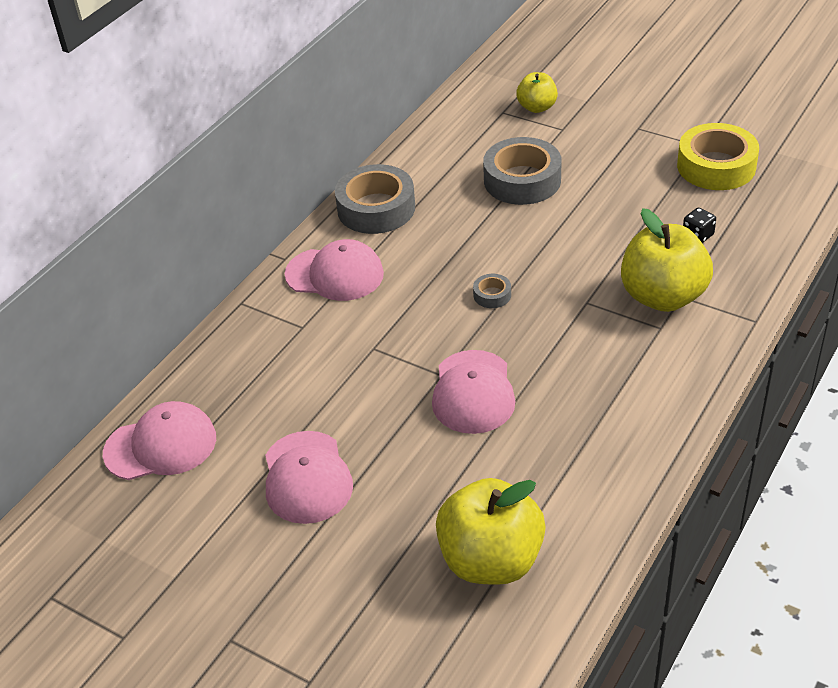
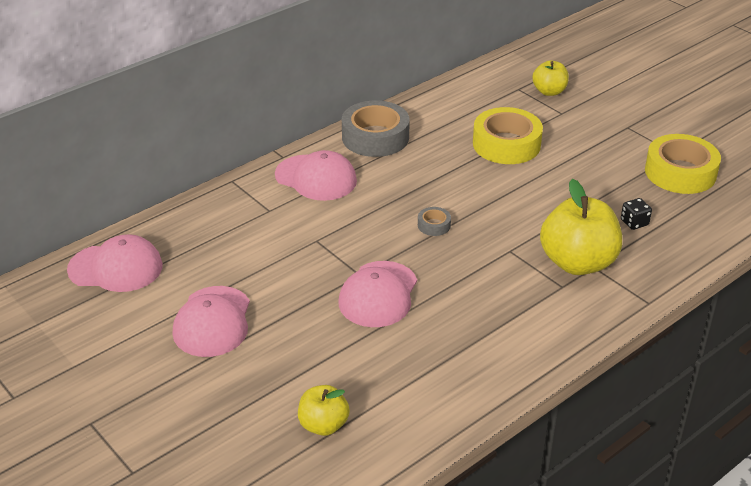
camera: 15 degrees right, 5 degrees down
yellow apple [436,478,546,585] -> yellow apple [298,385,350,436], size x0.55
grey tape [483,137,562,205] -> yellow tape [473,107,543,164]

